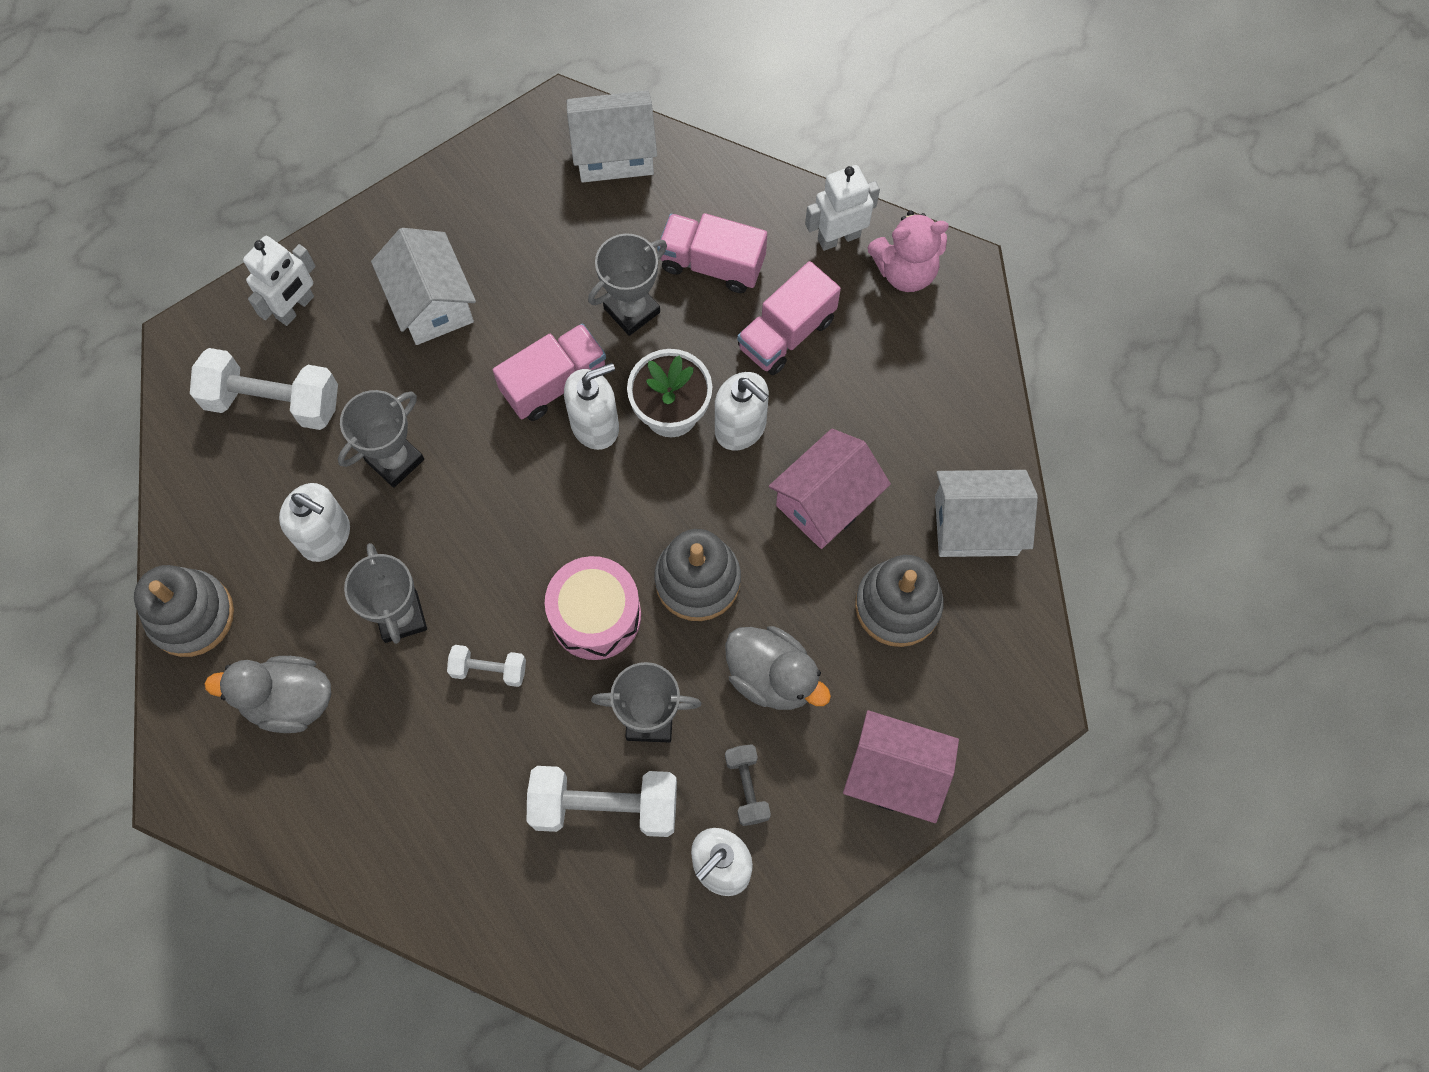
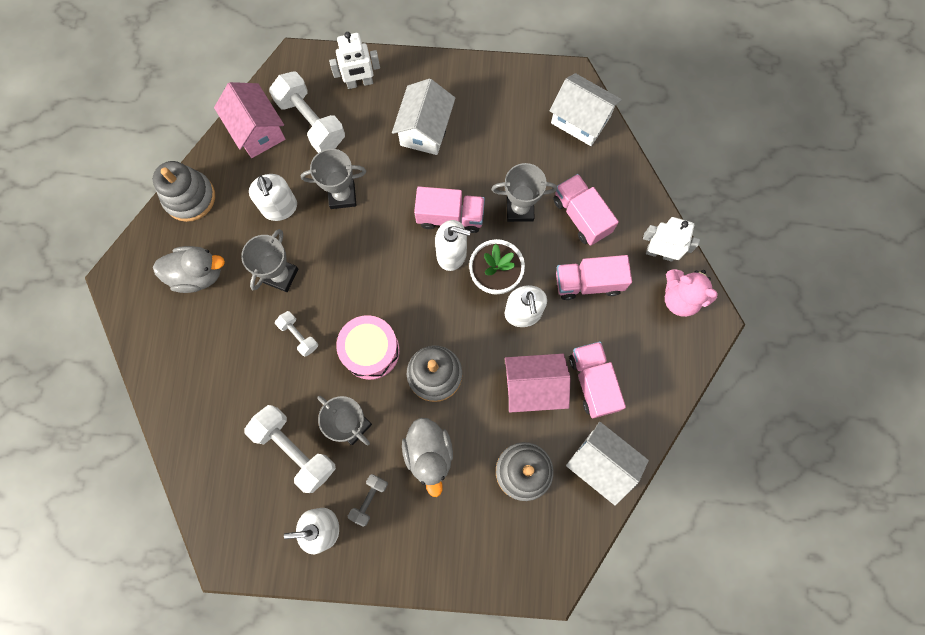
camera: 40 degrees right, 5 degrees up
grey duck [204,656,331,733] -> grey duck turned 135 degrees clockwise [153,246,225,293]
pink house [843,710,959,823] -> pink house moved to [214,82,285,158]
none -> pink truck [569,341,626,419]

